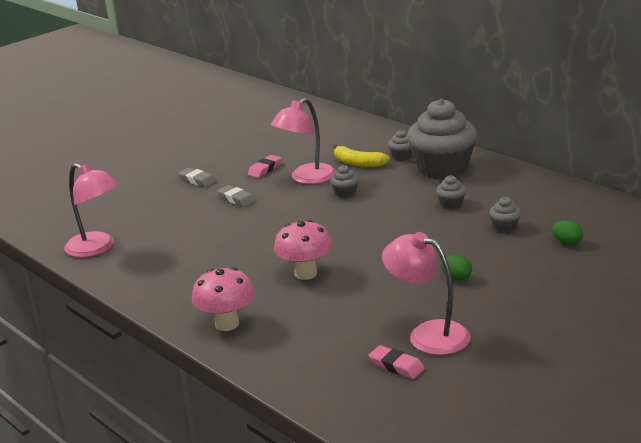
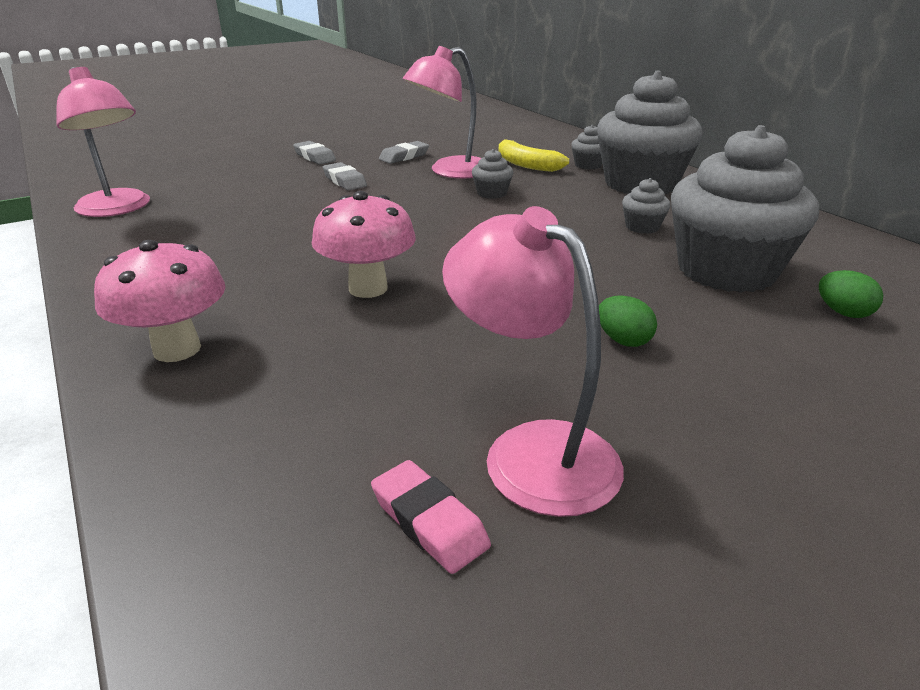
camera: 10 degrees right, 5 degrees up
pink eraser [248,155,282,178] -> grey eraser [379,141,429,164]
grey cupcake [489,197,521,233] -> grey cupcake [671,125,819,293], size x2.48

